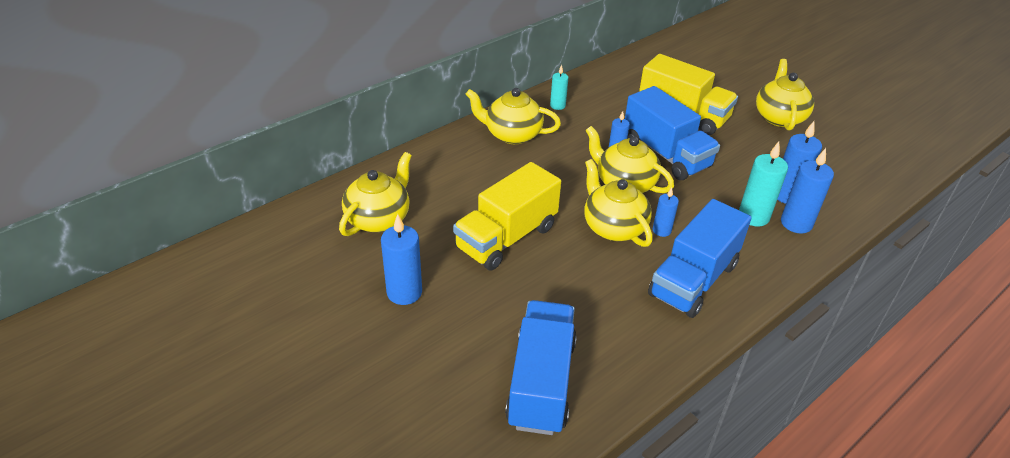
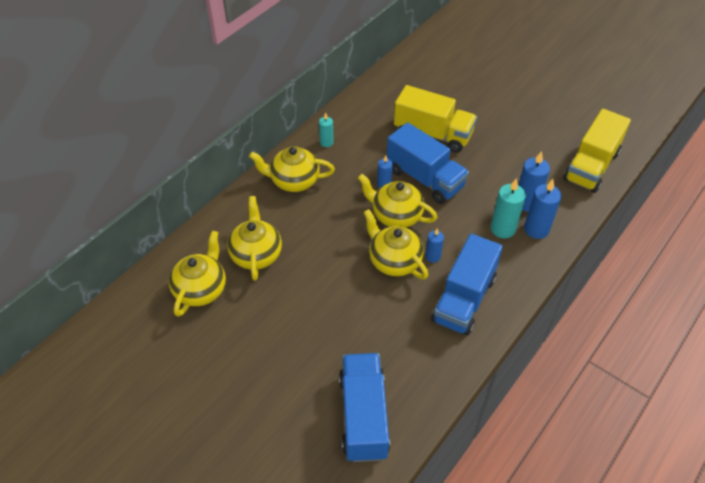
camera: 10 degrees left, 10 degrees up
blue candle [381,214,422,305] -> none
yellow truck [453,162,561,270] -> yellow truck moved to [563,109,631,193]
yellow teapot [756,59,814,131] -> yellow teapot moved to [227,196,282,281]

